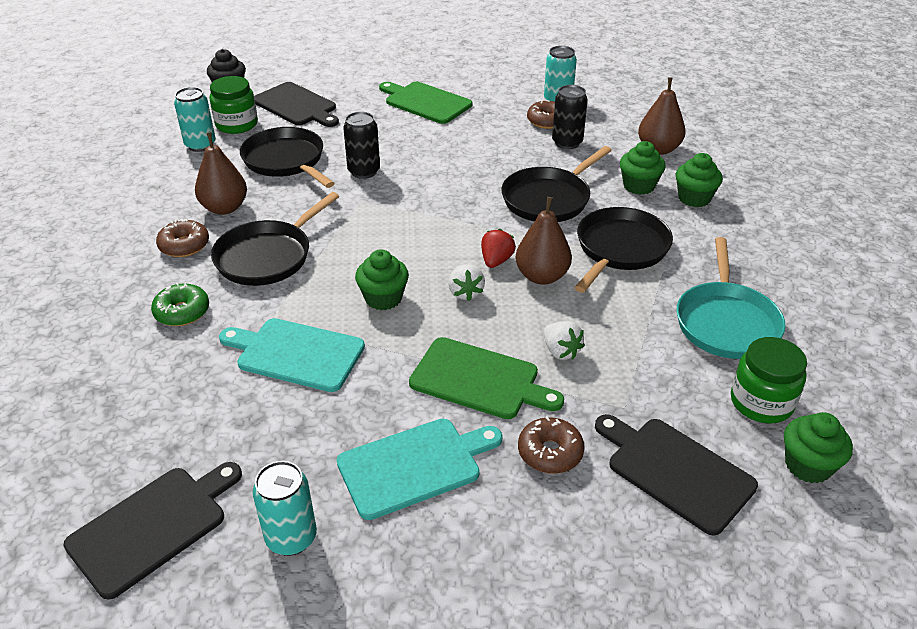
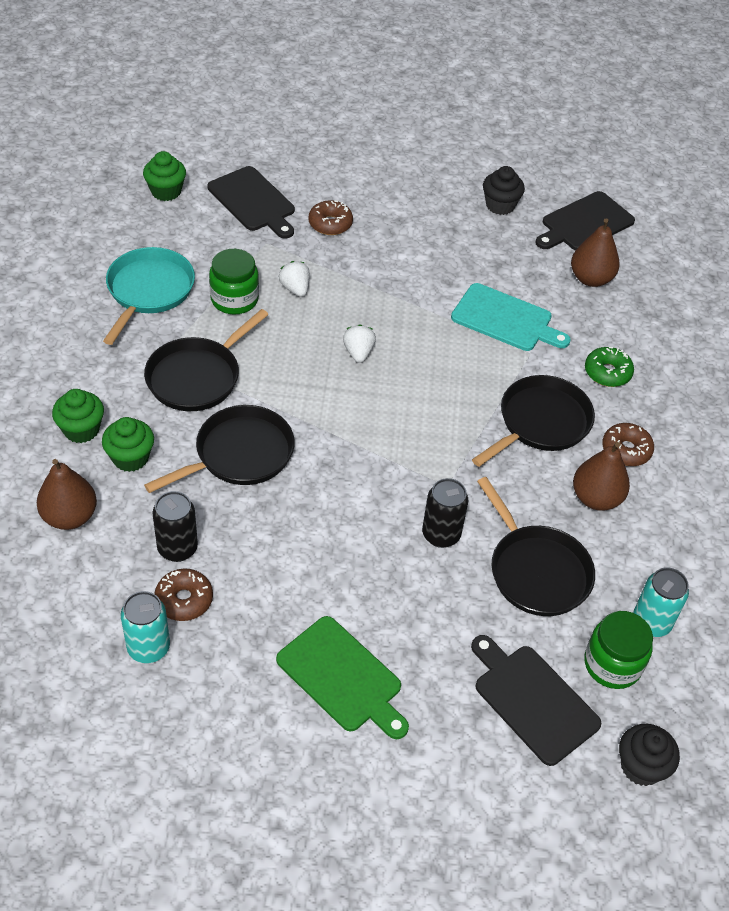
camera: 175 degrees left, 10 degrees up
turquoise can [253,461,317,556] -> black cupcake [483,166,525,215]
turquoise cutting board [337,419,503,520] -> none
green cupcake [355,249,409,310] -> none
green cutting board [409,337,564,419] -> none
red strawberry [481,229,516,268] -> none
brown pear [516,197,572,285] -> brown pear moved to [571,218,620,287]
green jar [731,337,807,424] -> green jar moved to [209,249,259,314]

